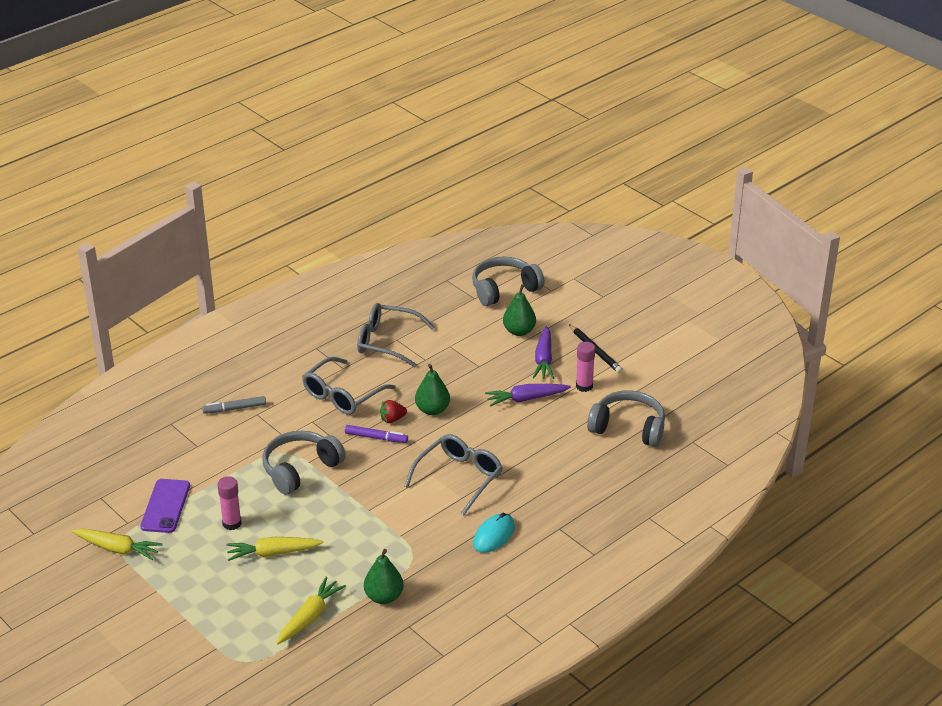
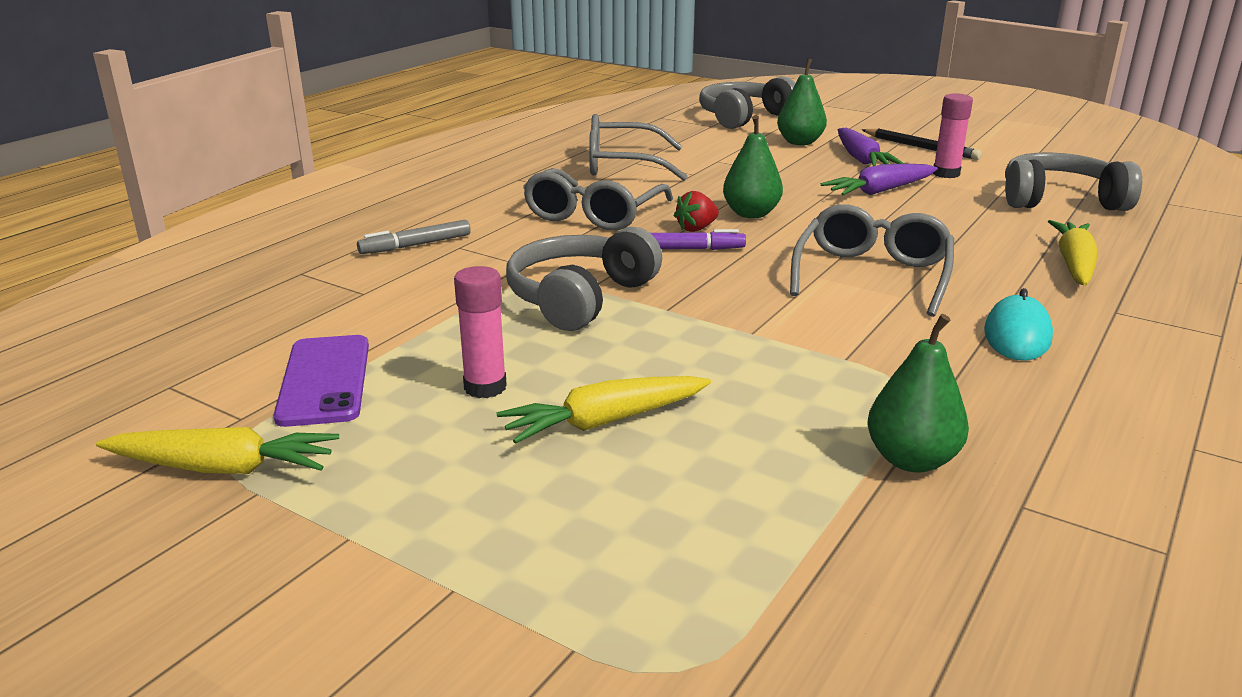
camera: 15 degrees left, 10 degrees down
yellow carrot [277,576,346,644] -> yellow carrot moved to [1048,220,1098,286]

